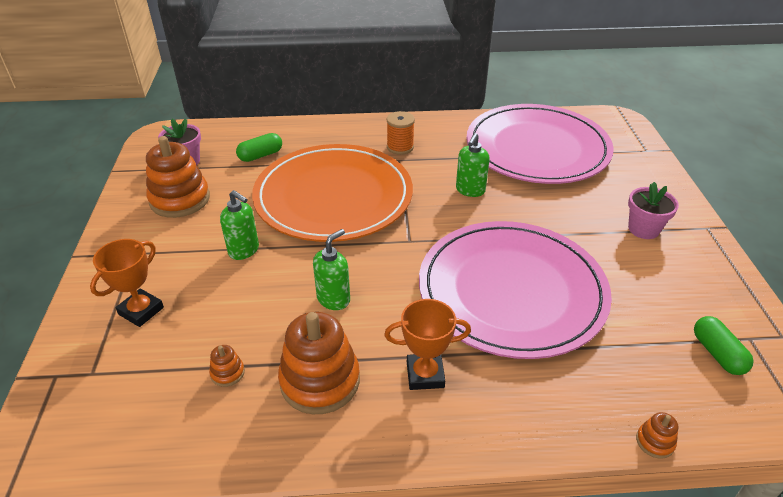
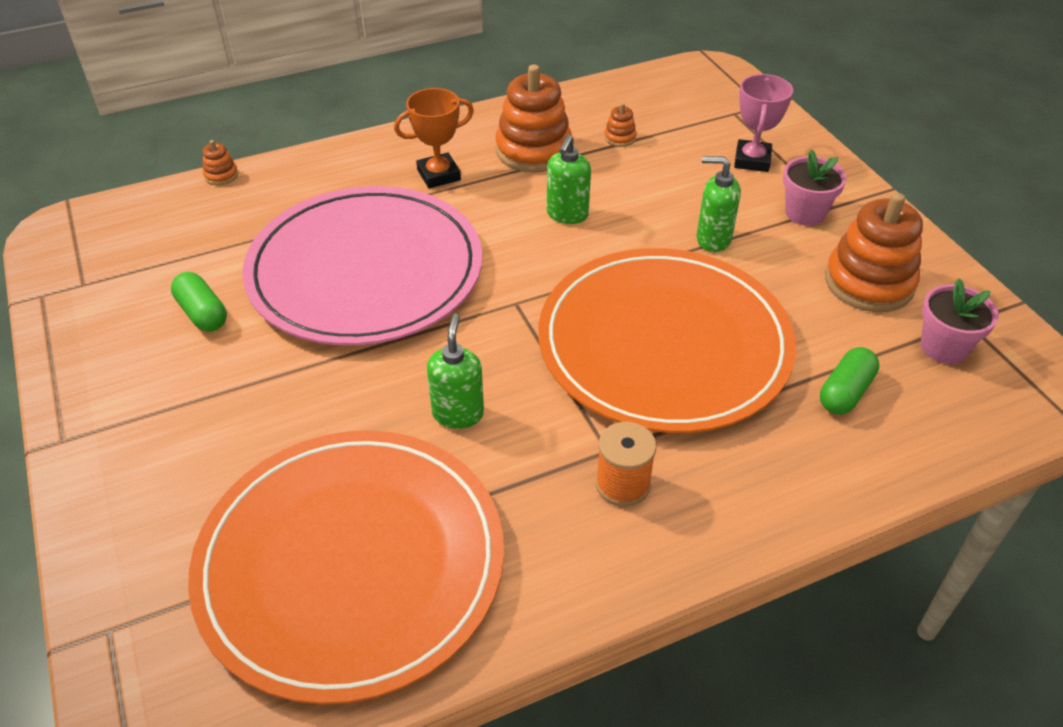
camera: 160 degrees right, 5 degrees up
orange trophy [90,239,164,327] -> pink trophy [734,74,793,172]
pink plate [466,104,614,184] -> orange plate [188,430,504,705]
pink flower pot [628,182,679,239] -> pink flower pot moved to [783,149,847,226]
green capsule [694,316,754,375] -> green capsule moved to [171,272,227,332]

